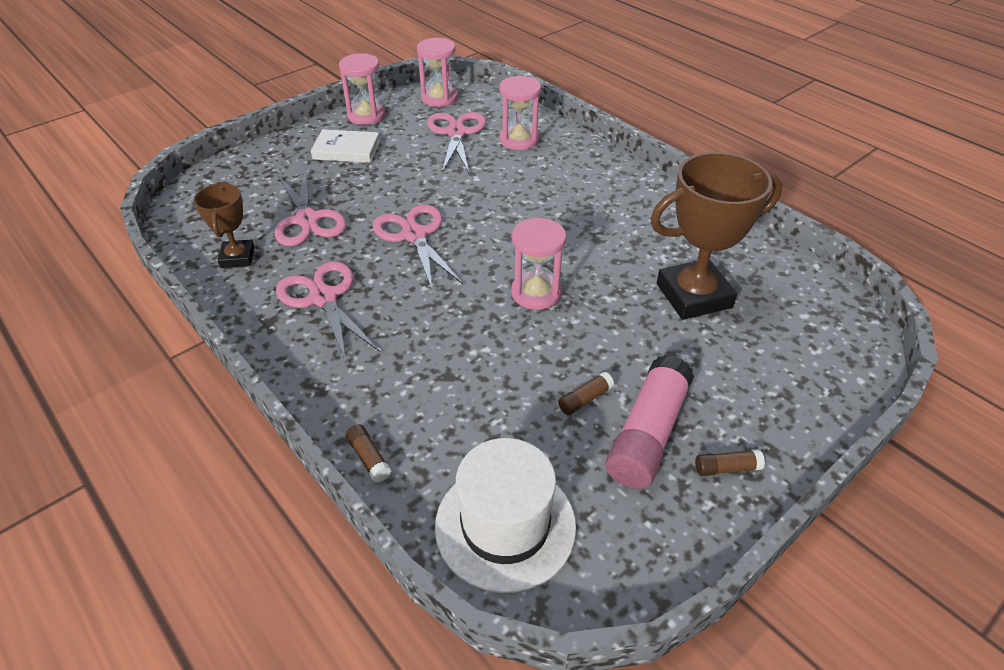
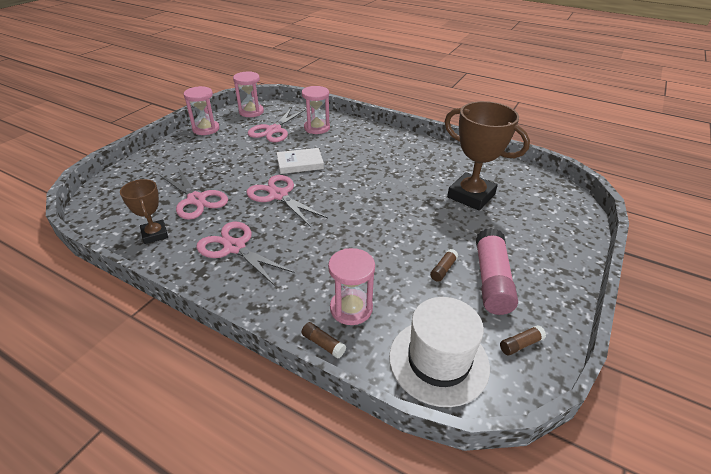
camera: 20 degrees left, 5 degrees down
white book [311,129,380,163] -> white book moved to [277,148,324,174]
pink scissors [427,112,486,173] -> pink scissors turned 135 degrees counterclockwise [248,108,306,142]
pink hourglass [511,217,566,310] -> pink hourglass moved to [328,248,375,325]
brown trophy [650,152,783,320] -> brown trophy turned 75 degrees clockwise [444,101,530,211]
brown glue stick [695,449,765,476] -> brown glue stick moved to [500,325,546,355]

